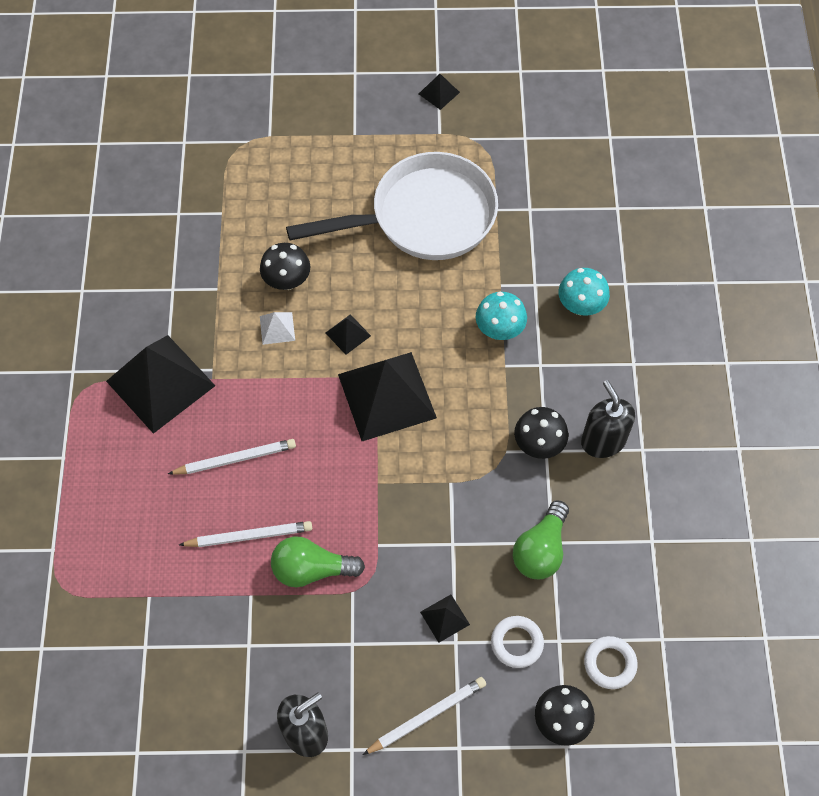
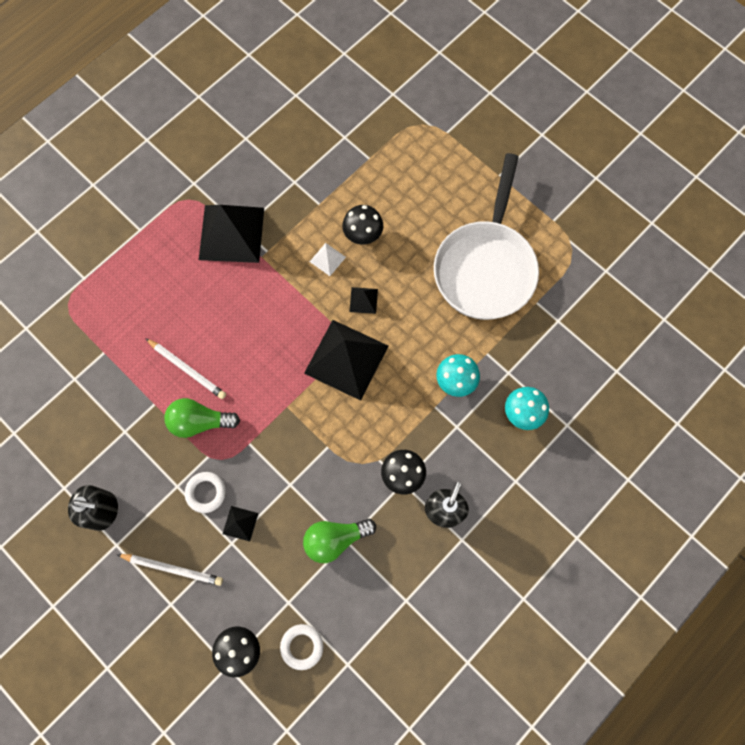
camera: 45 degrees right, 10 degrees up
white pencil [168,439,296,475] -> none
green light bulb [271,536,365,587] -> green light bulb turned 45 degrees counterclockwise [164,398,240,438]
white pan [286,152,498,260] -> white pan turned 75 degrees clockwise [434,153,539,320]
black pyramid [419,74,460,110] -> none
white ring [491,616,544,668] -> white ring moved to [185,472,226,513]

